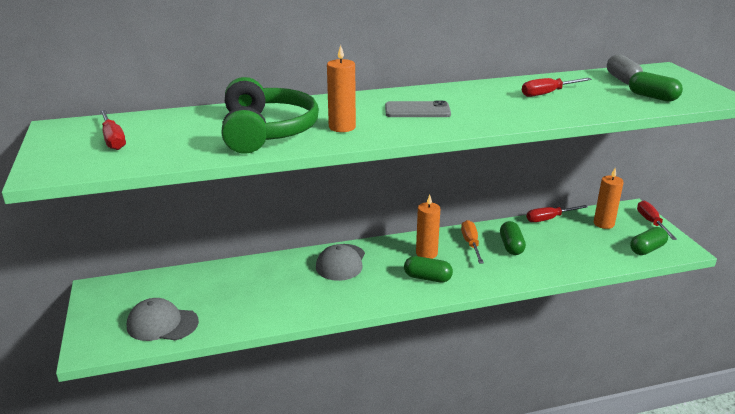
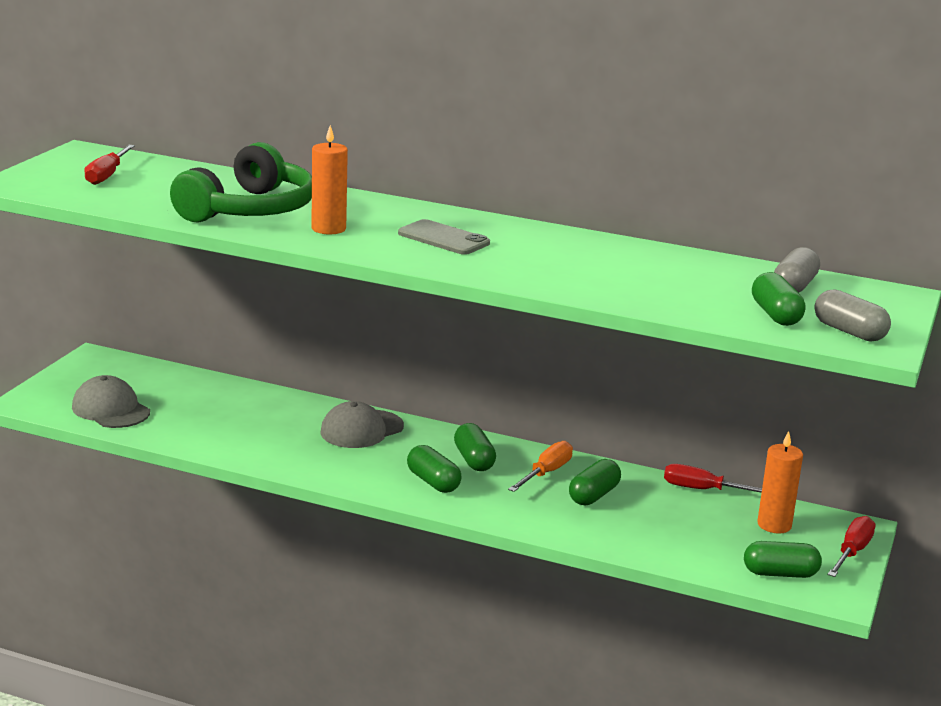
camera: 35 degrees right, 5 degrees down
orange candle [416,195,440,259] -> green capsule [454,423,496,471]
red screwdriver [522,78,592,97] -> none
none -> grey capsule [815,289,891,342]

